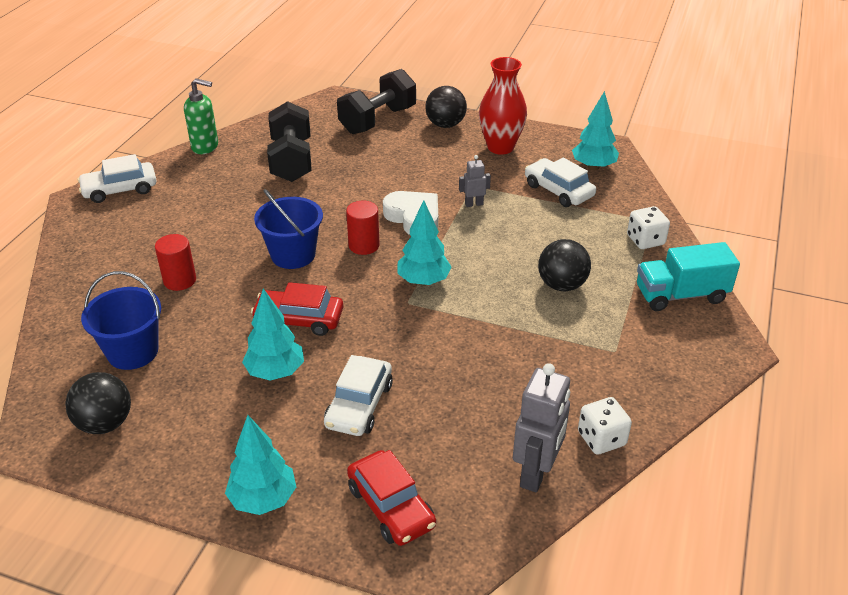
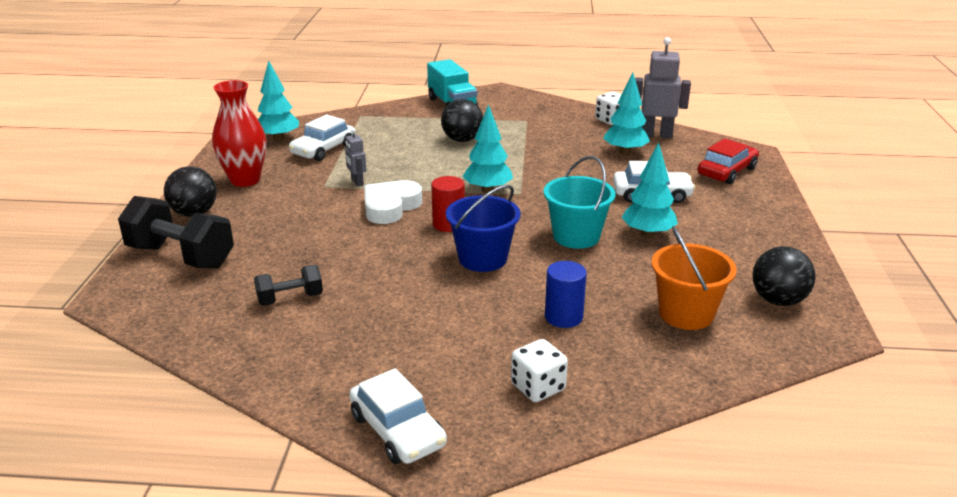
camera: 105 degrees left, 10 degrees down
blue bucket [81,271,161,370] -> orange bucket [651,226,737,330]
red cylinder [155,234,196,291] -> blue cylinder [545,261,587,328]
green soap dispenser [184,78,218,154] -> none
turquoise tree [225,415,296,515] -> turquoise tree moved to [603,72,650,155]
red car [251,282,343,336] -> turquoise bucket [543,156,616,249]
black dumbbell [267,101,312,182] -> black dumbbell [254,265,323,306], size x0.55
white dice [627,206,670,249] -> white dice moved to [511,339,568,402]

